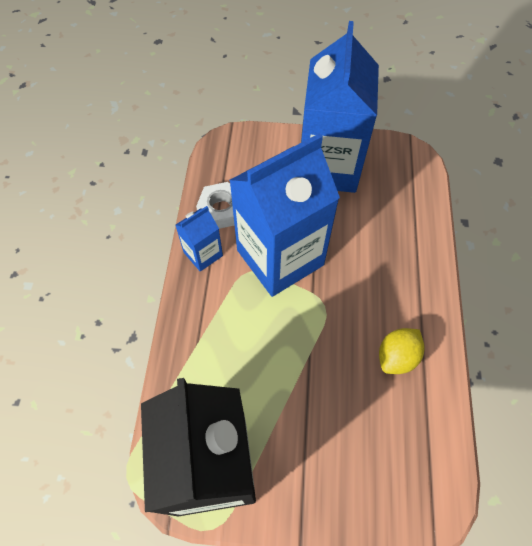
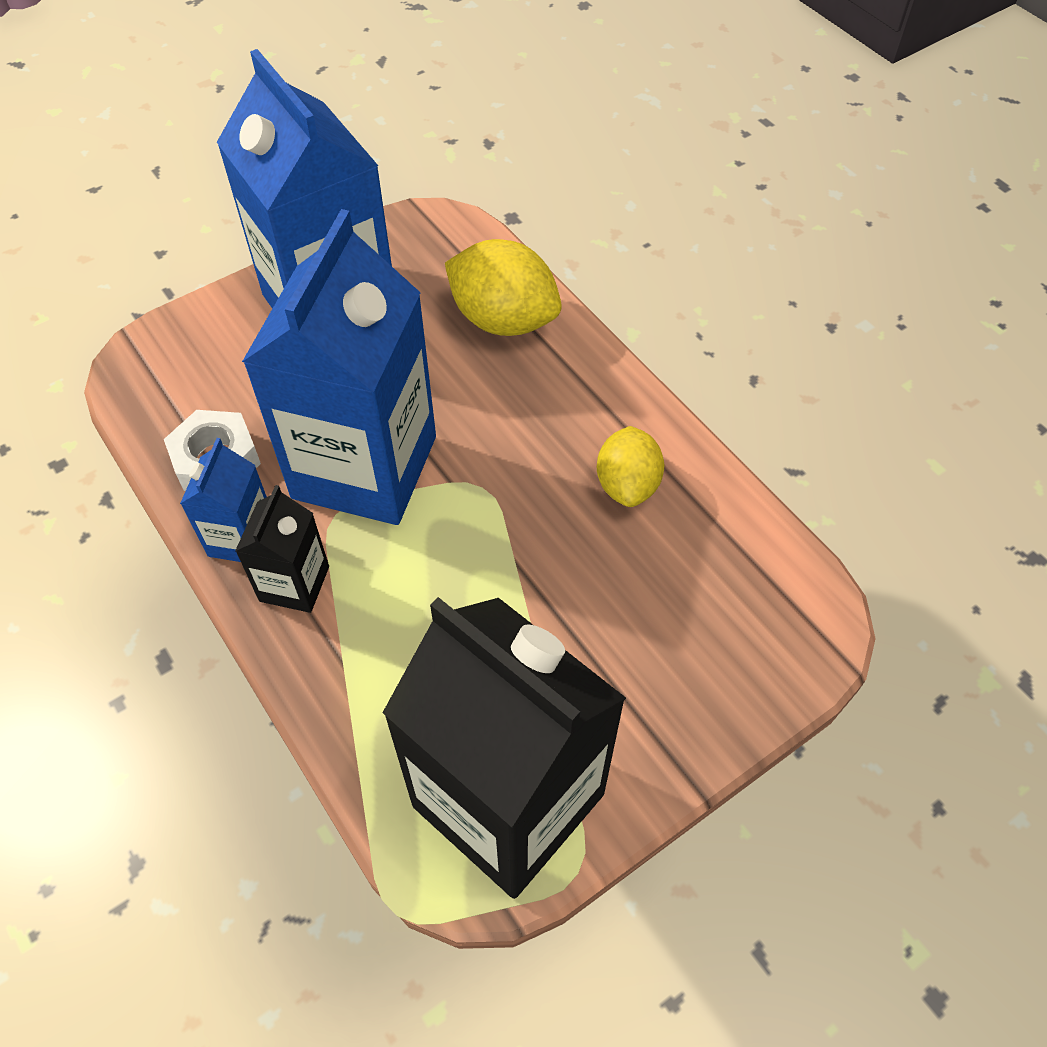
camera: 40 degrees left, 5 degrees down
none -> black carton [235,485,329,613]
none -> yellow lemon [445,239,562,336]

